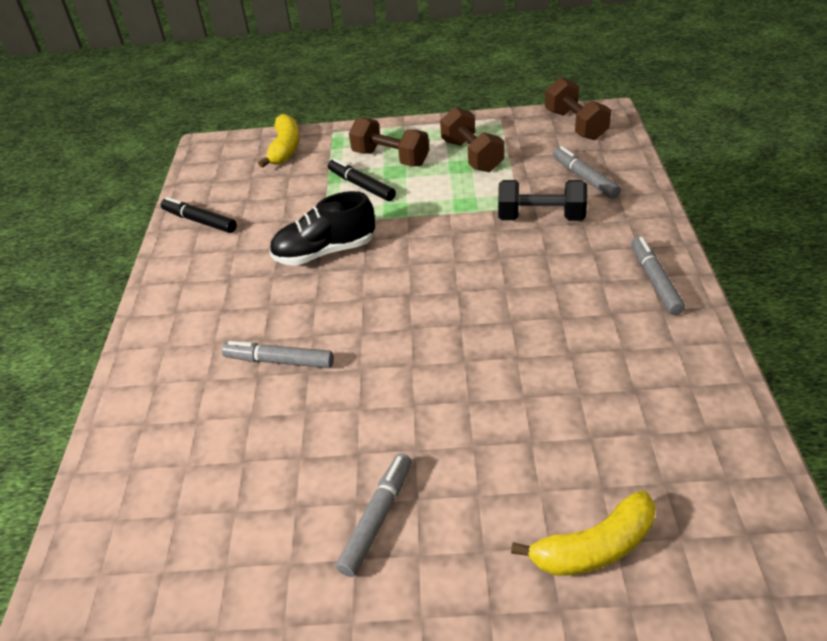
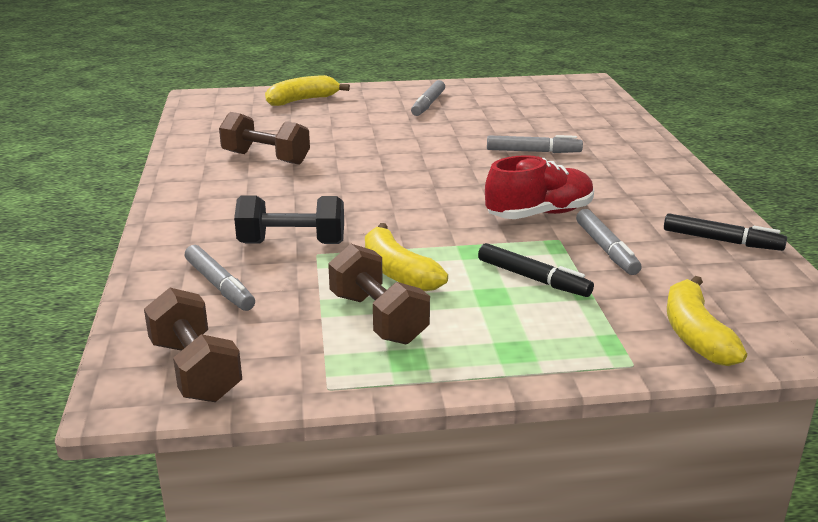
camera: 170 degrees right, 15 degrees down
black shoe [269,191,375,266] -> red shoe [485,155,594,219]
brown dumbbell [349,117,429,166] -> brown dumbbell moved to [219,112,310,165]
grey marker [631,237,685,315] -> grey marker moved to [576,209,642,275]
none -> yellow banana [365,223,448,291]

